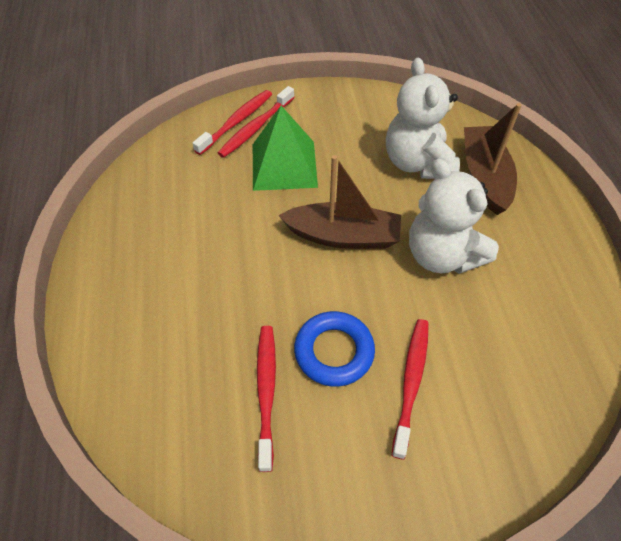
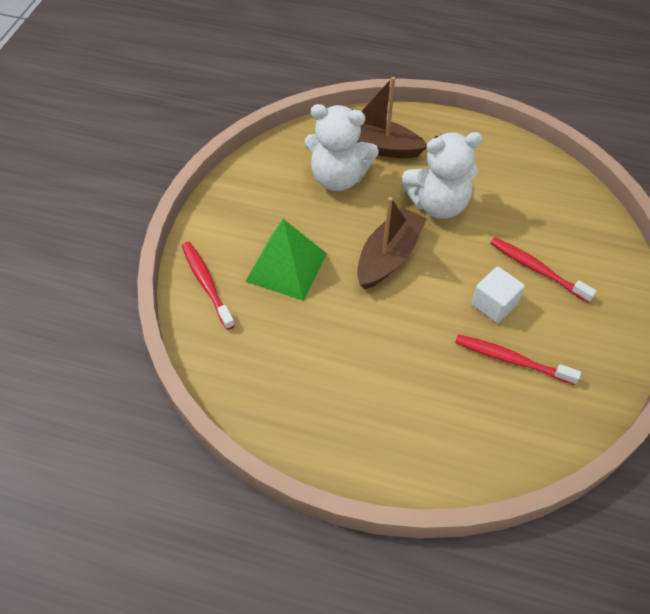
camera: 65 degrees left, 0 degrees up
red toothbrush [218,86,295,158] -> none
blue ring [294,311,375,387] -> white cube [472,266,525,323]

